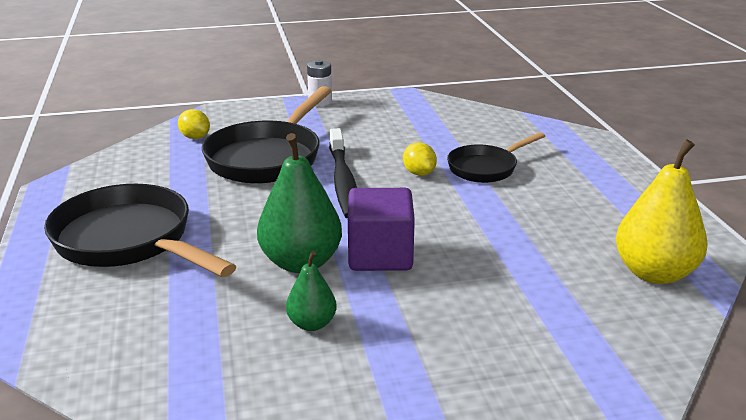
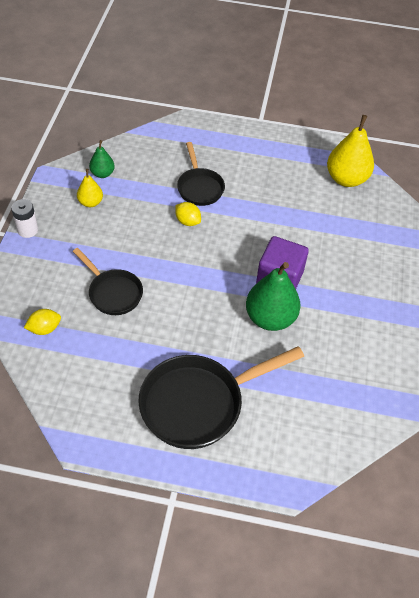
camera: 70 degrees left, 25 degrees up
black pan [202,86,332,184] -> black pan [73,248,143,315], size x0.59
green pear [286,251,337,331] -> green pear moved to [89,140,115,178]
black toothbrush [329,128,357,219] -> none
yellow lemon [403,142,437,176] -> yellow lemon turned 45 degrees clockwise [175,202,201,226]
none -> yellow pear [77,169,103,207]

